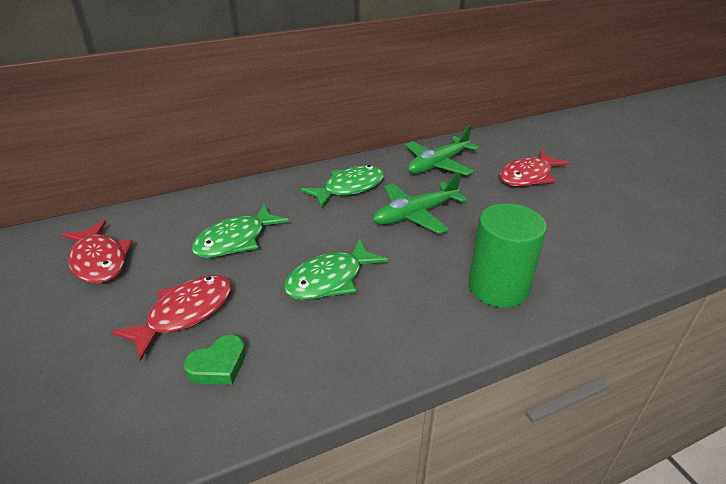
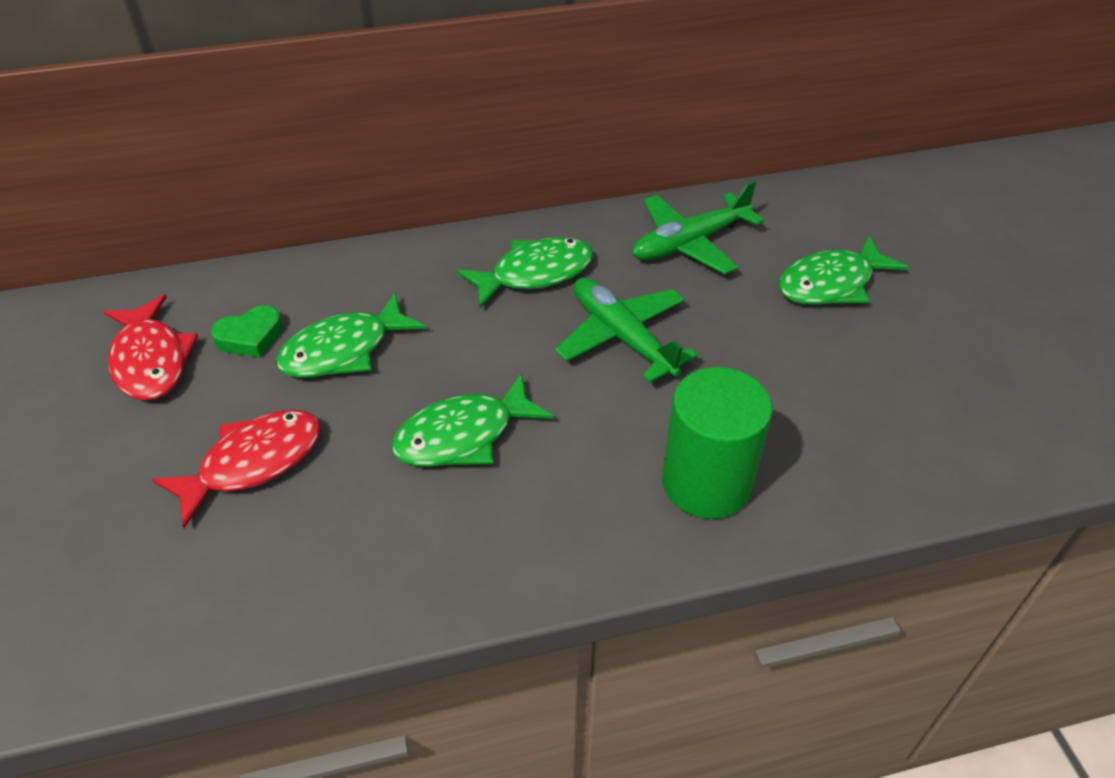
camera: 10 degrees right, 10 degrees up
green heart [183,335,246,385] -> green heart moved to [211,305,283,358]
green plane [373,172,467,234] -> green plane turned 75 degrees clockwise [555,277,698,383]
red fish [499,150,570,186] -> green fish [779,235,909,305]

